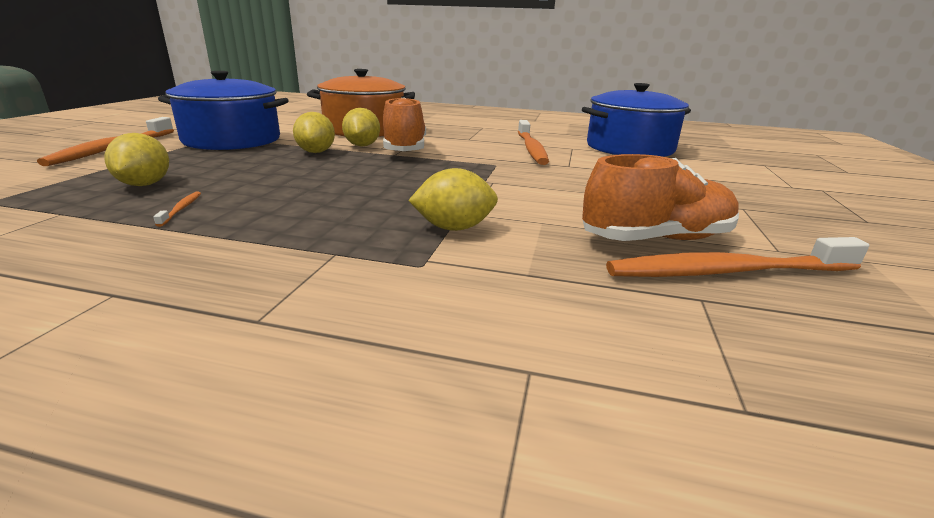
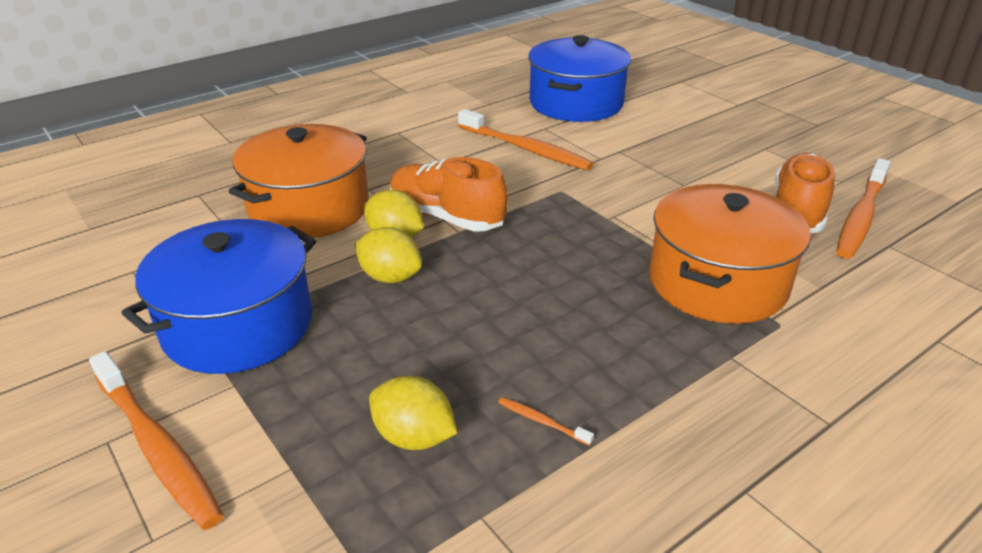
camera: 50 degrees left, 10 degrees up
yellow lemon [408,168,498,231] -> orange pot [649,184,811,324]

